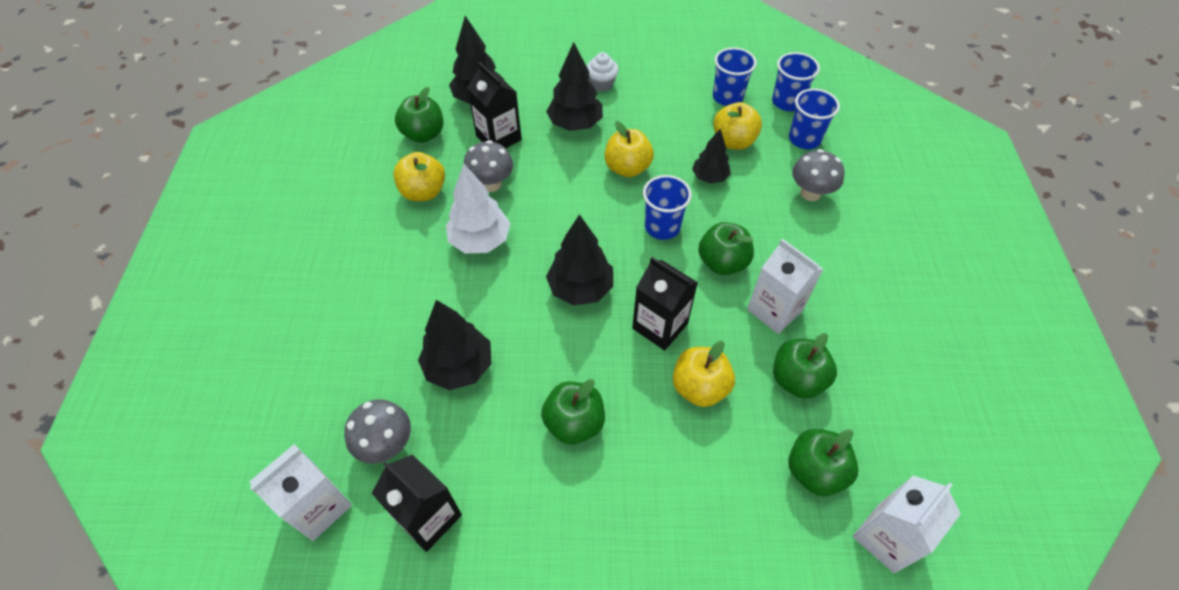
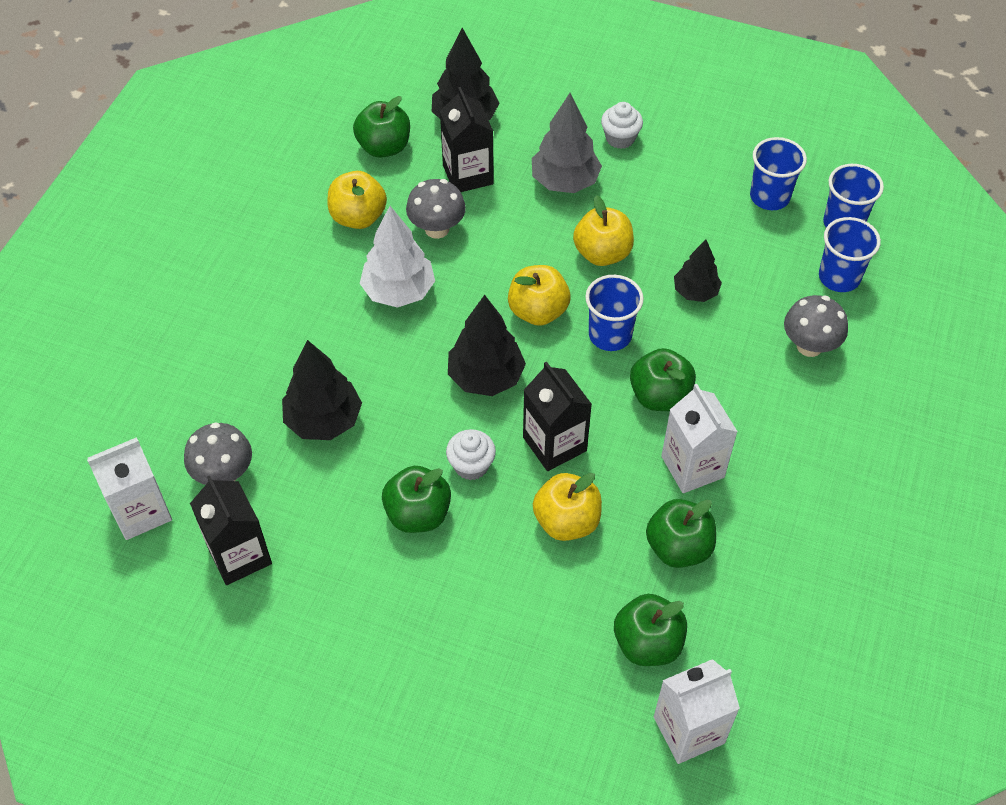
camera: 20 degrees right, 0 degrees up
black tree [546,42,603,131] -> grey tree [532,93,602,193]
yellow apple [713,102,762,150] -> yellow apple moved to [508,265,570,326]
none -> white cupcake [446,429,496,480]

